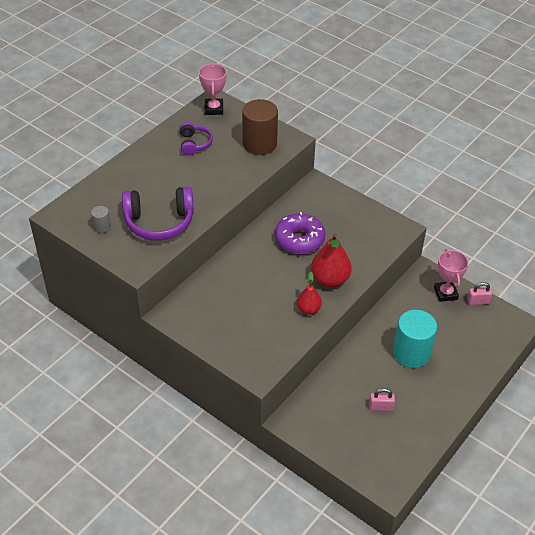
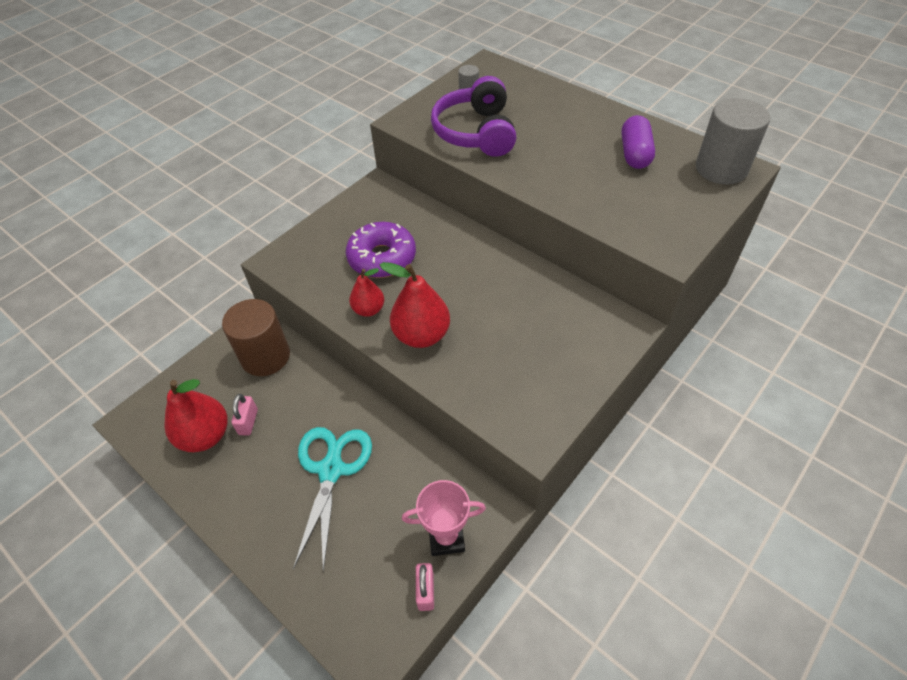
camera: 95 degrees right, 5 degrees up
purple headphones [179,122,213,155] -> purple capsule [622,115,655,169]
pink trophy [199,64,227,115] -> grey cylinder [696,98,770,184]
brown cylinder [242,99,278,155] -> brown cylinder moved to [222,299,290,376]
purple donut [275,212,326,254] -> purple donut moved to [346,222,416,278]
turquoise cylinder [393,310,437,368] -> turquoise scissors [293,427,372,572]
none -> red pear [164,379,227,452]

